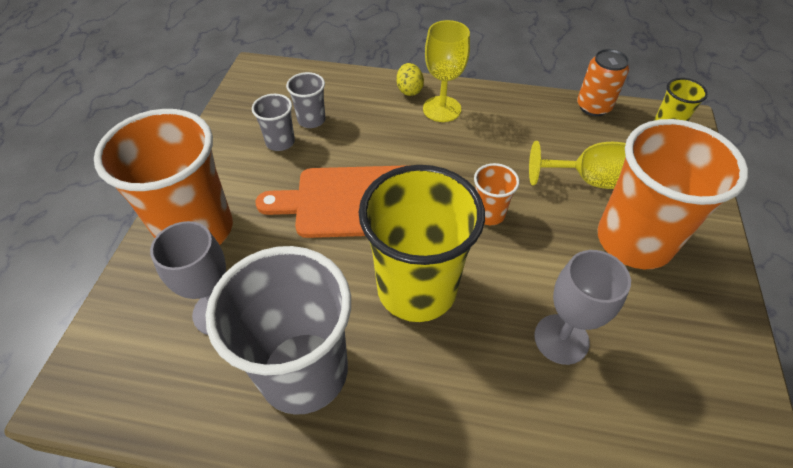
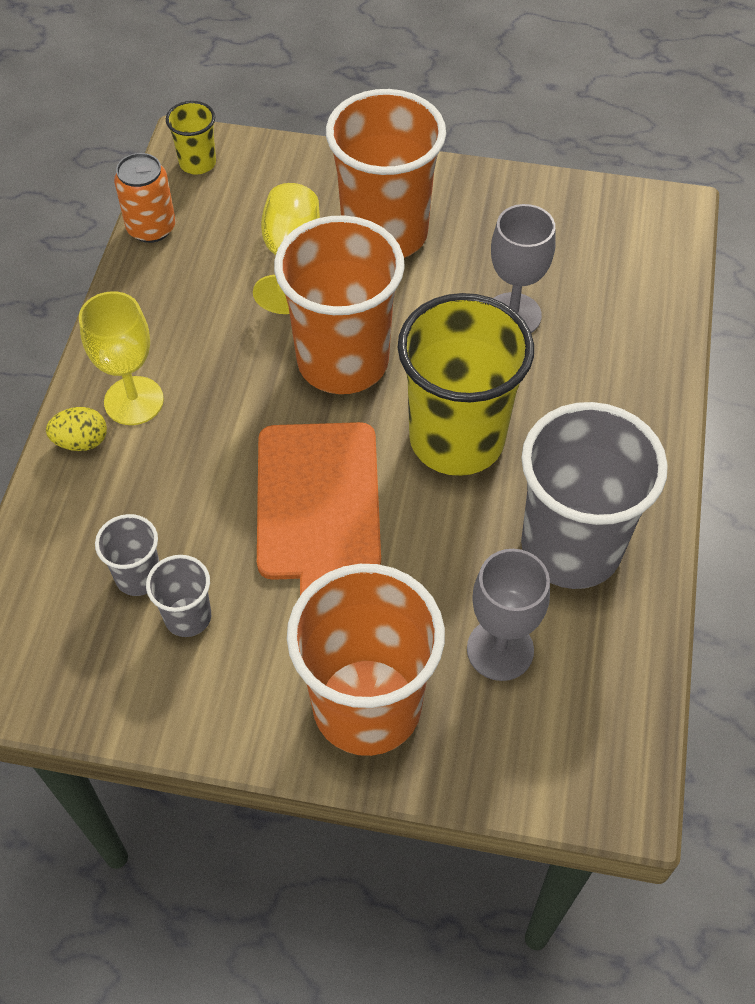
camera: 90 degrees left, 5 degrees up
orange cup [474,163,520,225] -> orange cup [274,215,405,394], size x2.21

